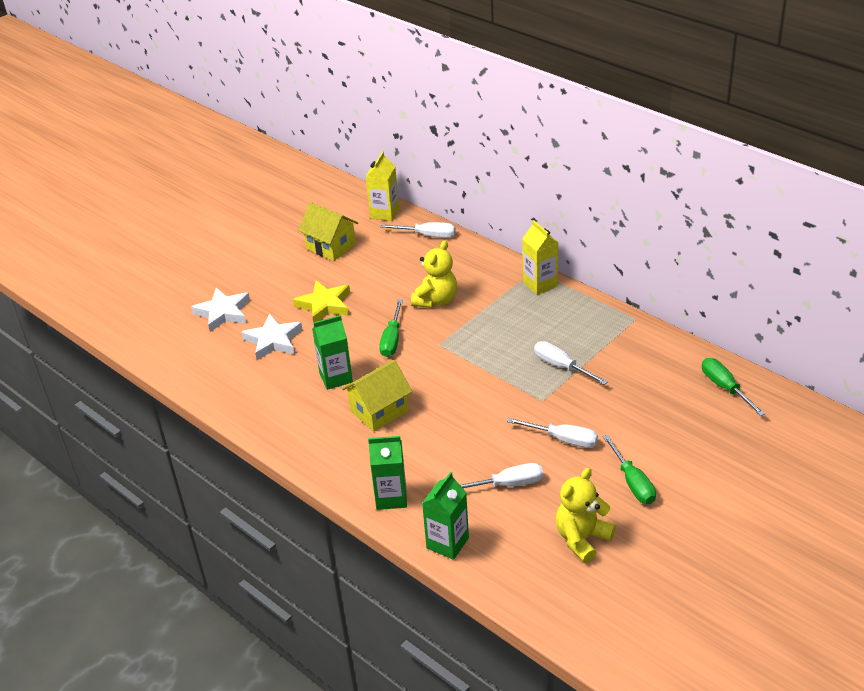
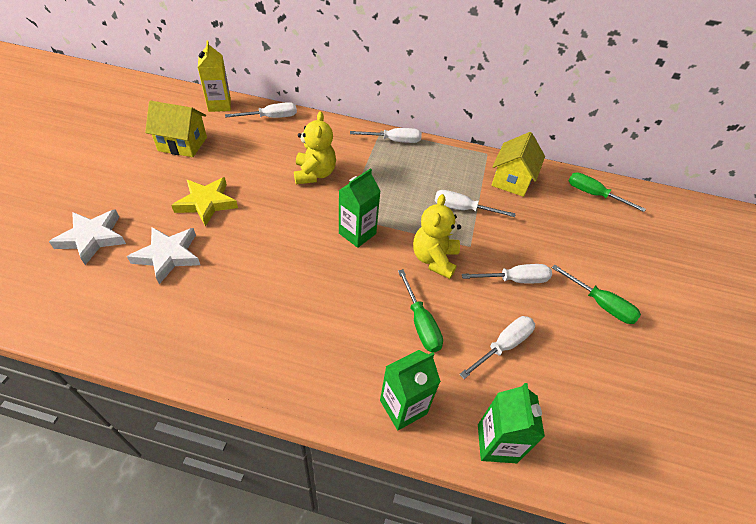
camera: 35 degrees left, 10 degrees up
green carton [312,315,353,390] -> green carton moved to [339,168,381,248]
yellow house [342,360,412,432] -> yellow house moved to [491,132,545,197]
green screwdriver [379,299,403,357] -> green screwdriver moved to [398,269,443,352]
yellow carton [522,220,558,295] -> white screwdriver [350,128,422,143]
yellow teddy bear [556,468,616,563] -> yellow teddy bear moved to [413,194,461,279]

